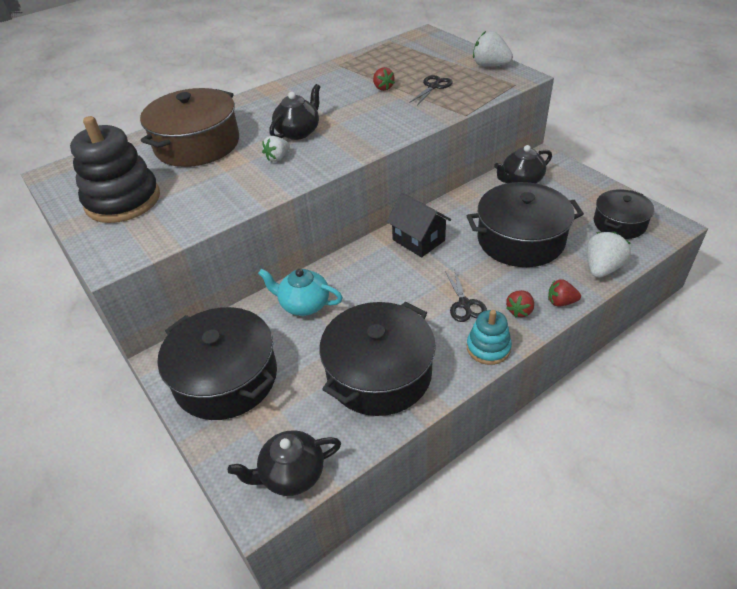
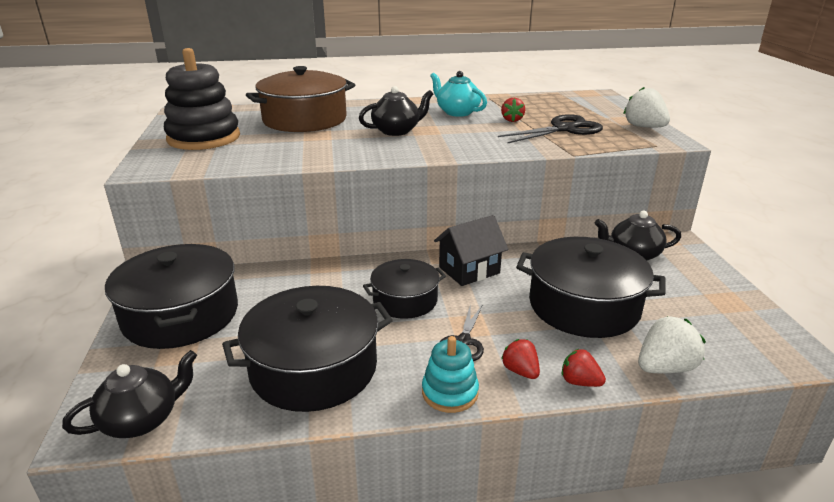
camera: 25 degrees right, 15 degrees down
black teapot [228,430,341,496] -> black teapot turned 135 degrees clockwise [62,350,197,438]
turquoise teapot [258,268,343,316] -> turquoise teapot moved to [430,71,487,117]
white strawberry [262,136,290,162] -> none
black house [386,193,451,257] -> black house turned 75 degrees clockwise [434,215,508,286]
black scissors [409,75,453,105] -> black scissors [498,114,603,144], size x1.62
red strawberry [506,290,534,318] -> red strawberry turned 90 degrees clockwise [501,339,540,379]
black pot [594,189,654,239] -> black pot moved to [363,259,446,319]

